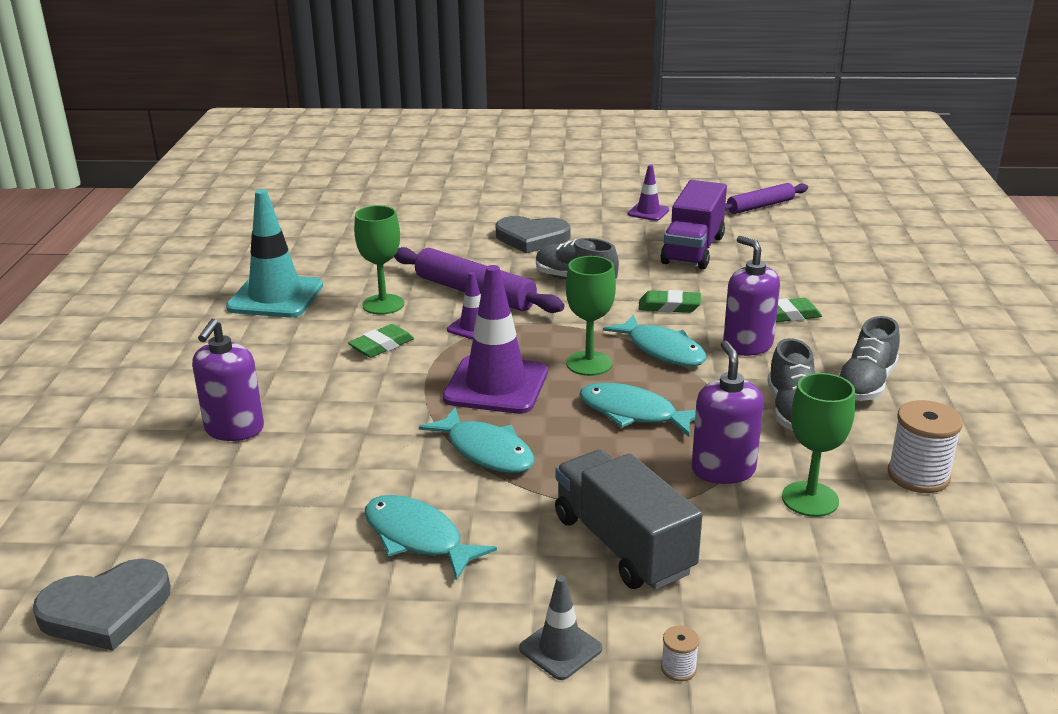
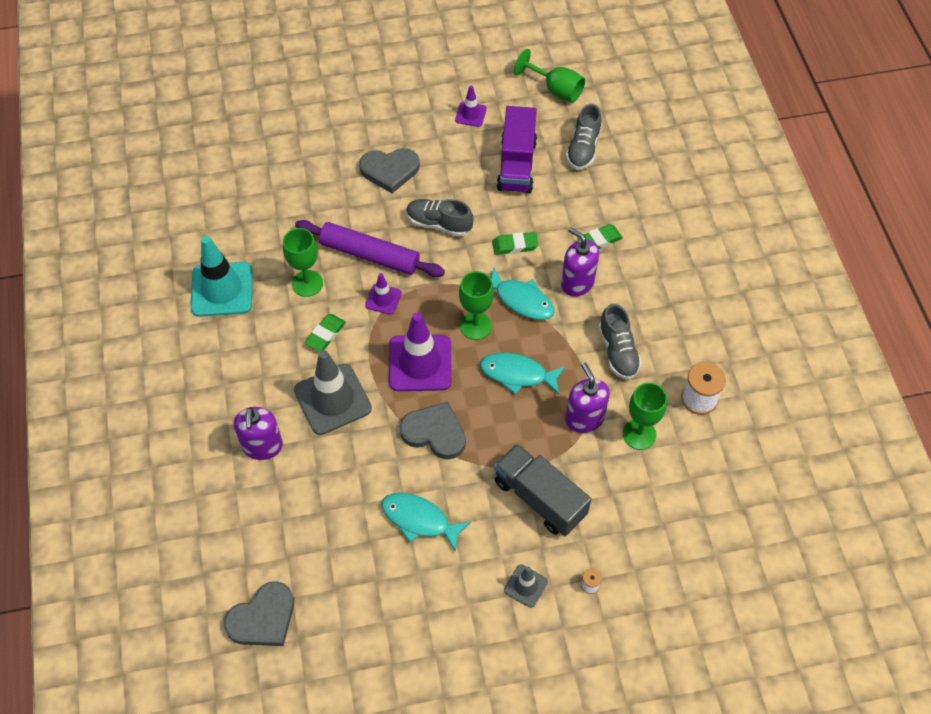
camera: 15 degrees left, 30 degrees up
turquoise fish [419,407,534,473] -> grey heart [399,402,466,459]
purple rolling pin [725,183,808,214] -> green goblet [514,49,585,103]
grey shoe [838,316,900,401] -> grey shoe moved to [566,104,601,170]
none -> grey traffic cone [294,350,372,435]

